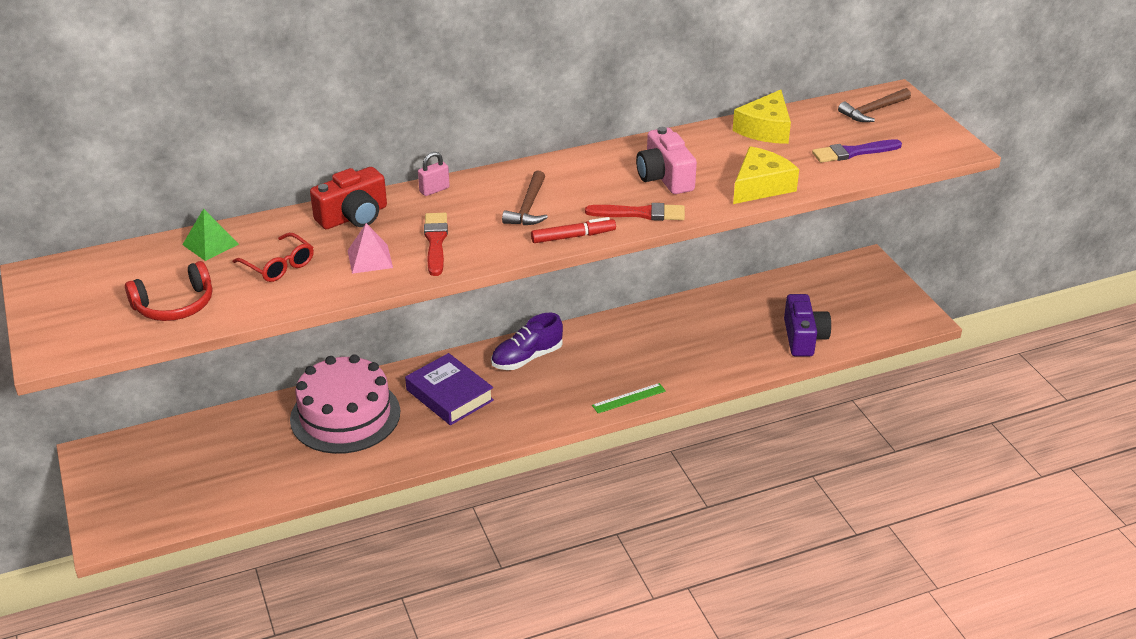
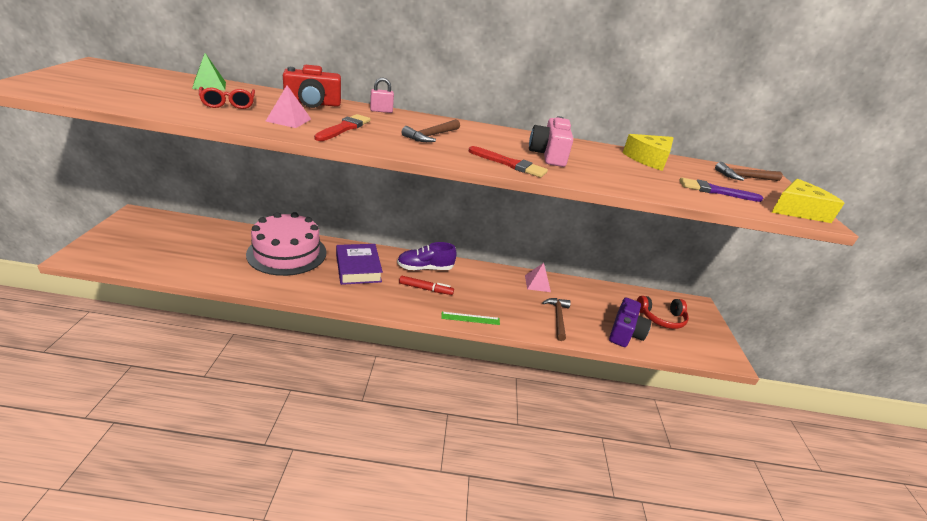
camera: 20 degrees right, 5 degrees down
red headphones [125,261,212,321] -> red headphones moved to [637,296,689,329]
red marker [531,217,616,243] -> red marker moved to [399,276,454,295]
yellow cheese [733,146,799,204] -> yellow cheese moved to [771,179,844,223]
none -> pink pyramid [525,263,551,292]
none -> brown hammer [542,298,571,341]

